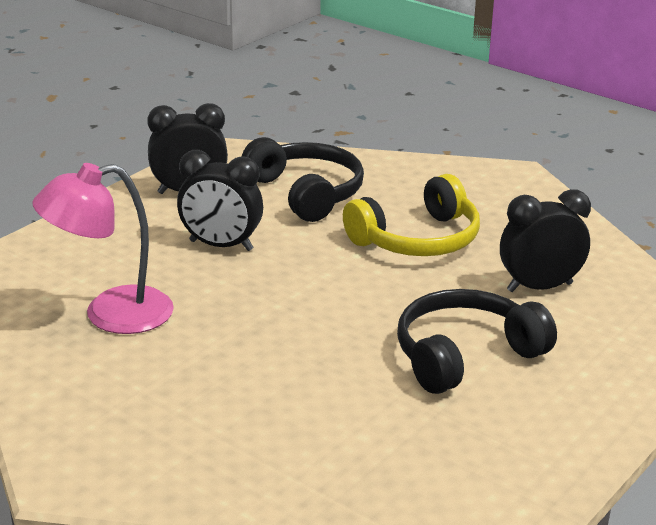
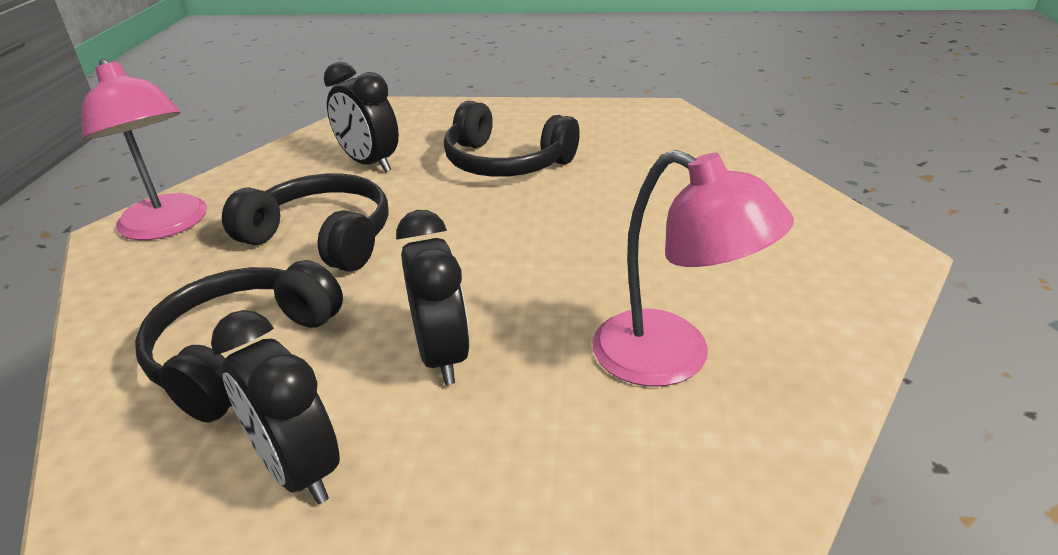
camera: 120 degrees left, 5 degrees up
yellow headphones [343,174,480,256] -> black headphones [222,173,389,272]
none -> pink lamp [82,59,207,240]

